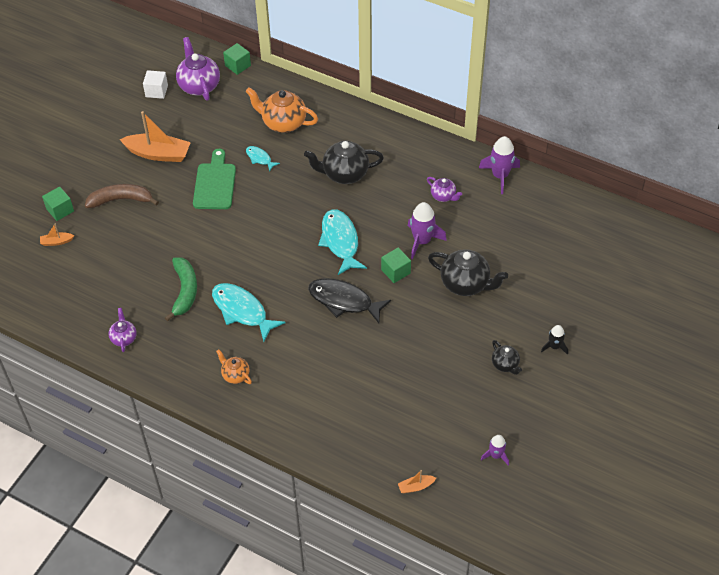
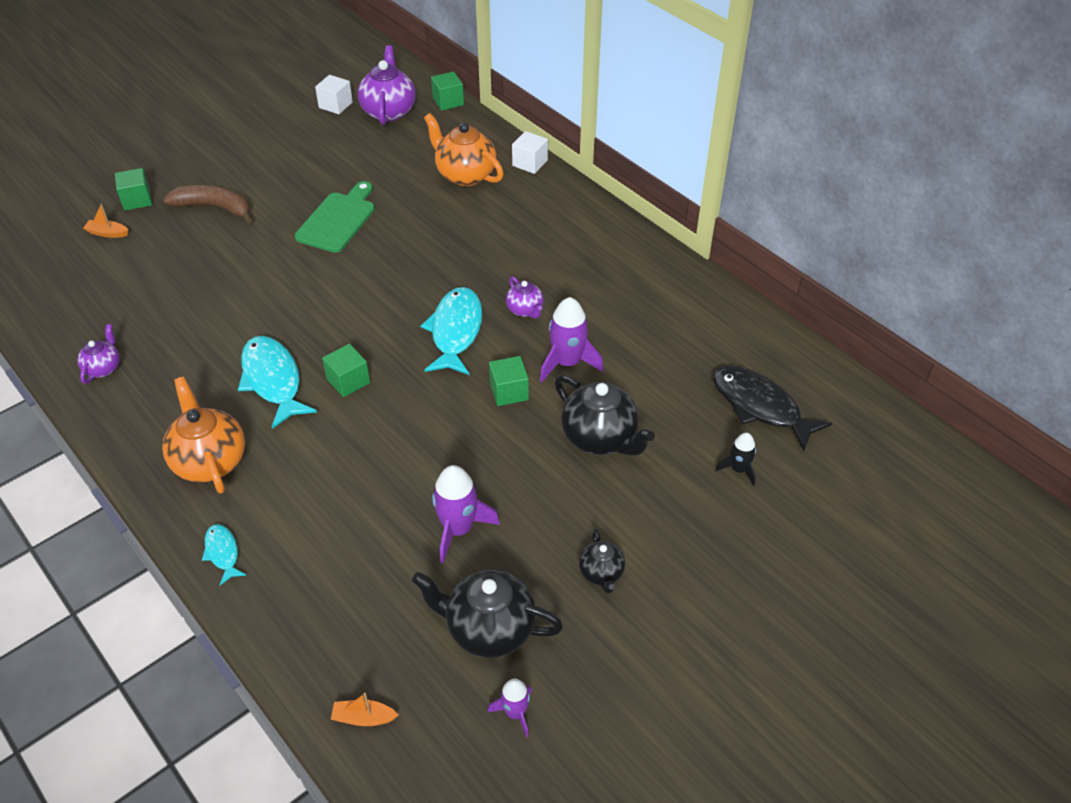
camera: 20 degrees right, 5 degrees down
orange boat [120,111,191,162] -> none
green banana [165,257,197,321] -> none
orange teapot [216,349,252,384] -> orange teapot [162,377,245,493], size x1.84
turquoise fish [246,146,280,171] -> turquoise fish moved to [202,524,246,585]
black teapot [304,140,384,184] -> black teapot moved to [412,570,563,658]
black fish [308,278,391,323] -> black fish moved to [713,366,832,451]
purple teapot [427,177,462,202] -> purple teapot moved to [506,276,543,319]
purple rocket [479,136,520,194] -> purple rocket moved to [432,465,500,563]
black rocket [541,325,568,355] -> black rocket moved to [715,433,756,486]
none -> green cube [322,344,370,397]
none -> white cube [512,131,548,174]

